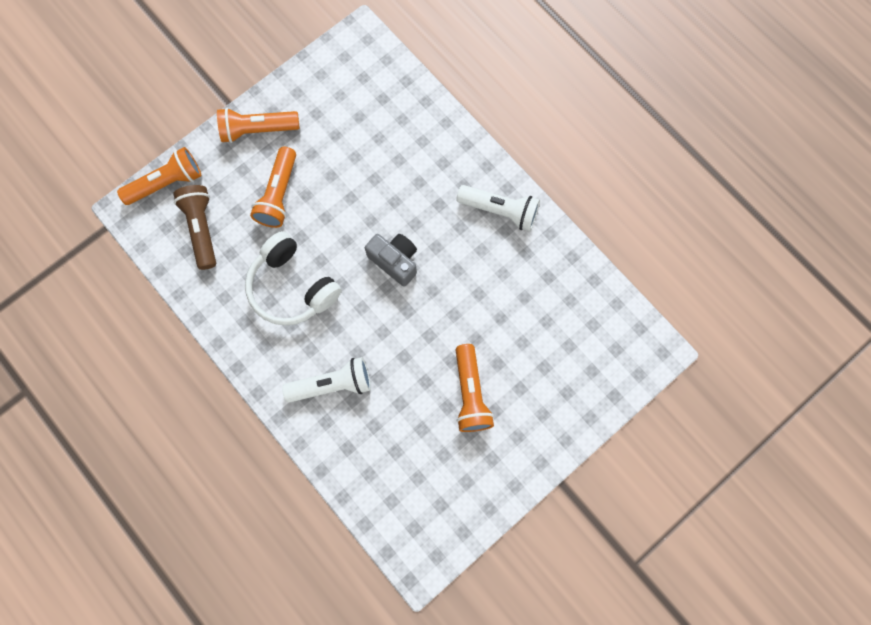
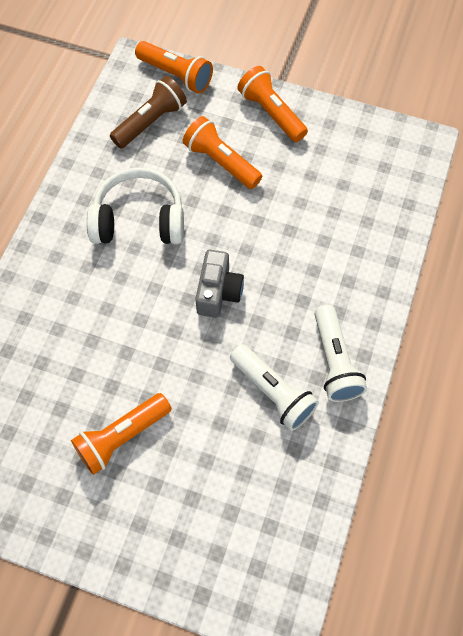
camera: 60 degrees right, 10 degrees down
white headphones [245,231,342,326] -> white headphones turned 75 degrees clockwise [87,168,184,244]
orange flashlight [250,147,296,228] -> orange flashlight turned 60 degrees clockwise [183,116,262,189]
white flashlight [282,357,371,403] -> white flashlight moved to [230,344,319,431]

